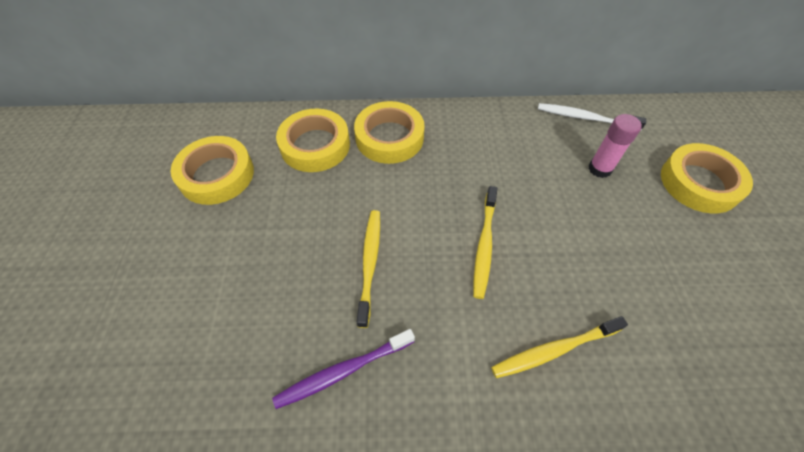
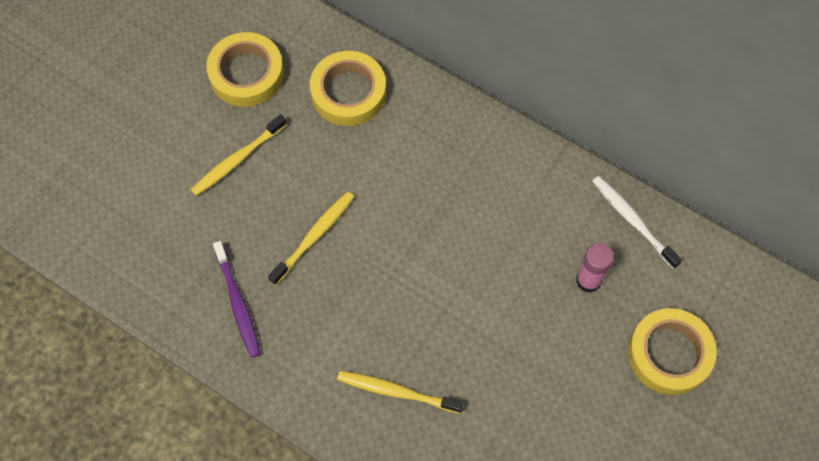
camera: 35 degrees right, 10 degrees up
purple toothbrush [272,329,415,409] -> purple toothbrush turned 120 degrees counterclockwise [213,241,260,358]
yellow tape [354,101,425,164] -> none
yellow toothbrush [473,186,497,299] -> yellow toothbrush moved to [191,114,287,196]

